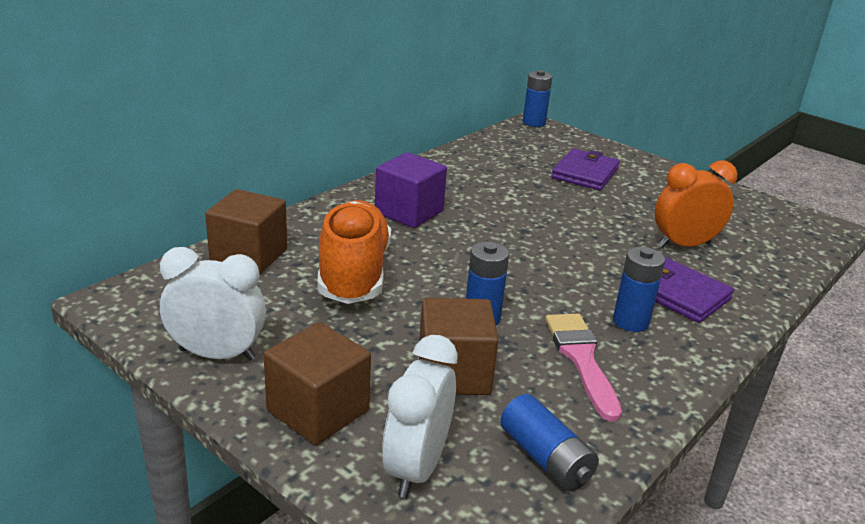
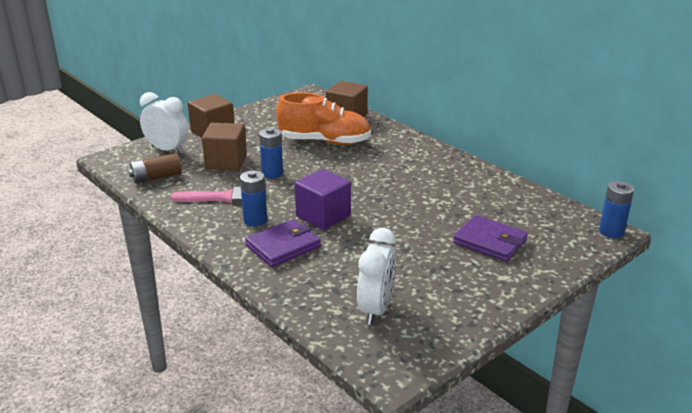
camera: 100 degrees right, 0 degrees up
white clock [160,247,266,361] -> white clock moved to [357,228,396,325]
purple cube [375,152,447,228] -> purple cube moved to [295,169,351,230]
blue battery [500,394,599,491] -> brown battery [128,153,182,183]
orange clock [655,160,737,248] -> none

